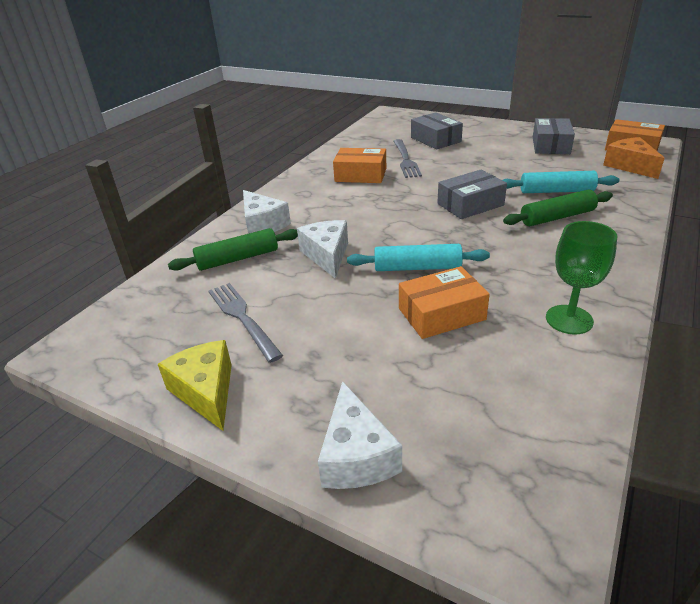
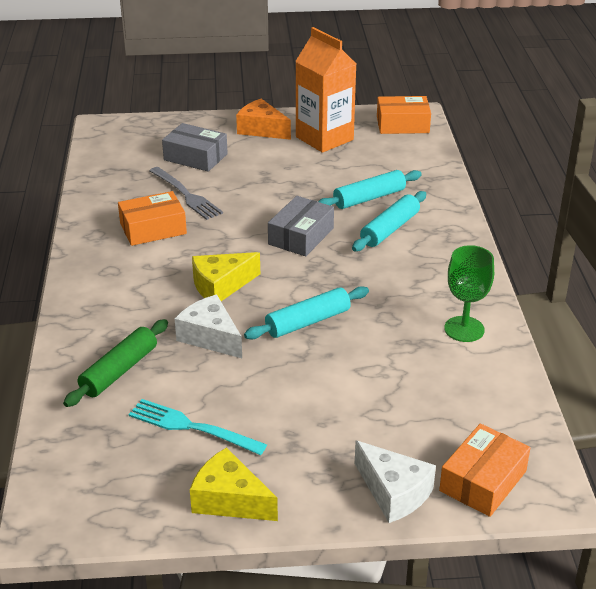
camera: 35 degrees left, 0 degrees up
grey fork [208,283,283,363] -> turquoise fork [128,399,267,455]
white cheese [243,190,291,234] -> none
orange box [399,266,490,339] -> orange box moved to [439,423,531,517]
green rolling pin [503,190,613,226] -> turquoise rolling pin [352,191,426,251]
grey box [533,118,575,154] -> orange carton [295,27,356,153]
orange cheese [603,137,665,179] -> orange cheese moved to [236,99,291,140]
none -> yellow cheese [192,252,260,301]

